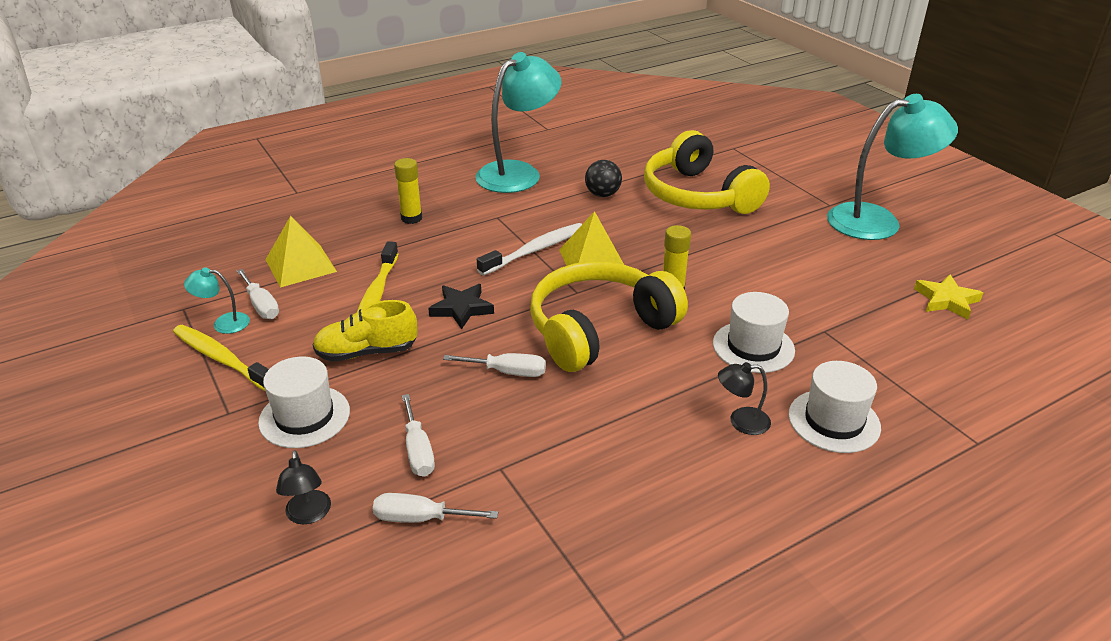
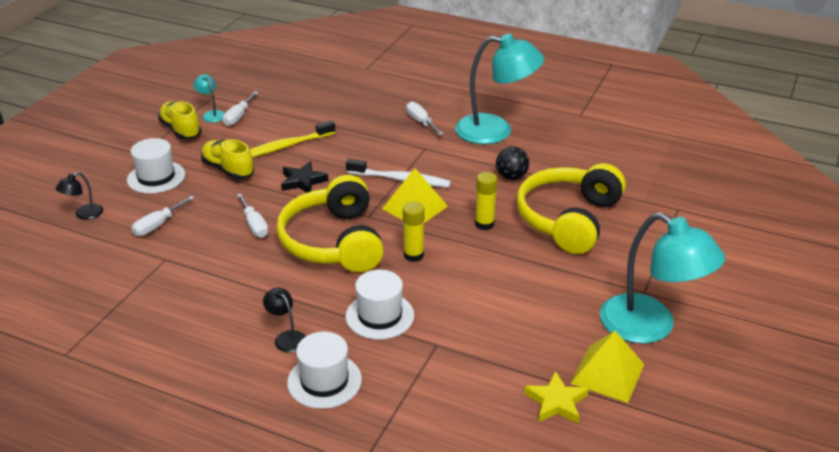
camera: 55 degrees right, 0 degrees up
yellow toothbrush [173,325,269,391] -> yellow shoe [158,101,201,139]
yellow pyramid [265,216,337,288] -> yellow pyramid moved to [571,331,644,403]
white screwdriver [373,493,498,523] -> white screwdriver moved to [406,101,444,135]
yellow glue stick [394,158,422,224] -> yellow glue stick moved to [475,172,498,230]
yellow headphones [530,261,688,372] -> yellow headphones turned 120 degrees counterclockwise [277,175,384,272]

